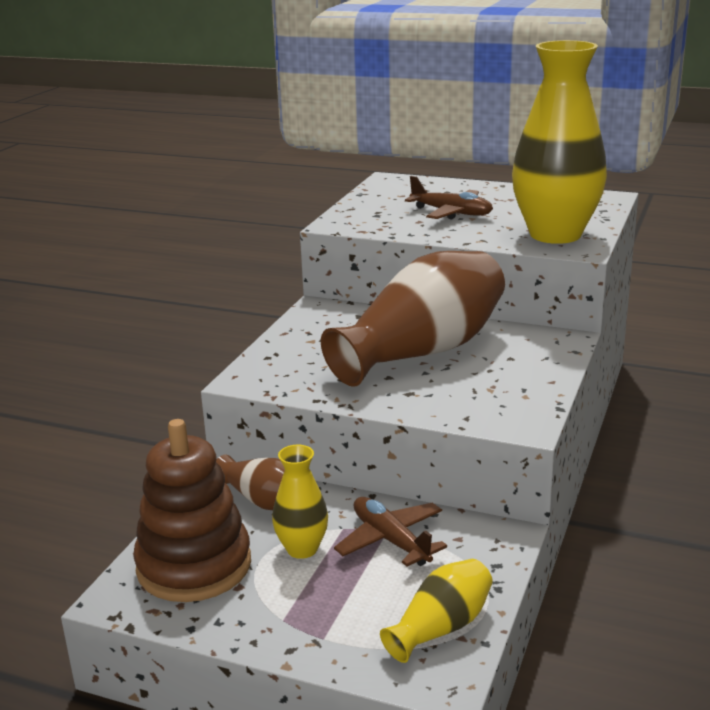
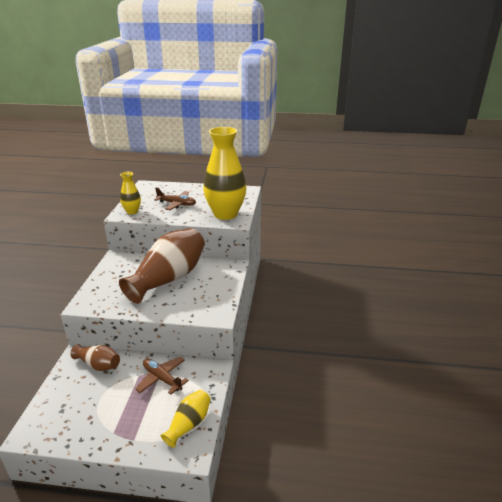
camera: 15 degrees left, 5 degrees up
brown stacking toy [133,419,251,602] -> none
yellow vase [272,445,328,559] -> yellow vase moved to [120,172,141,214]

